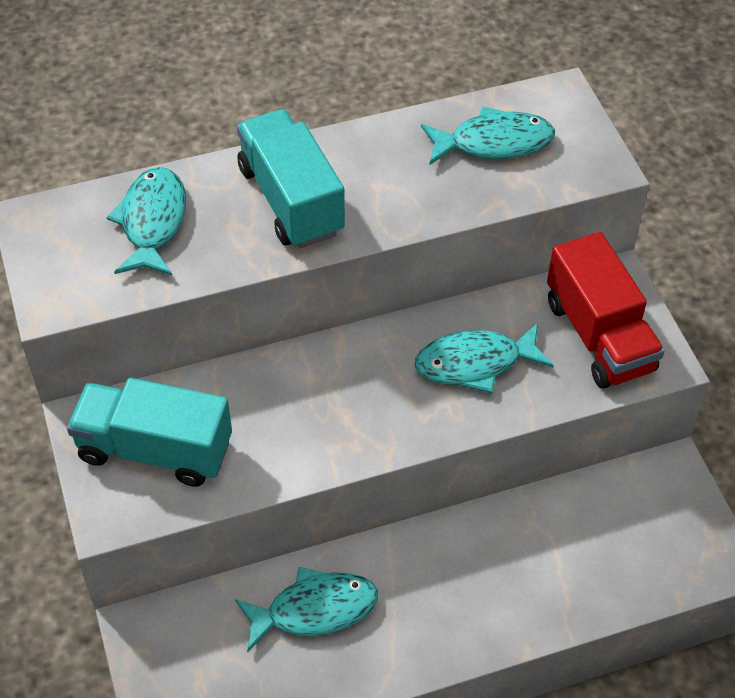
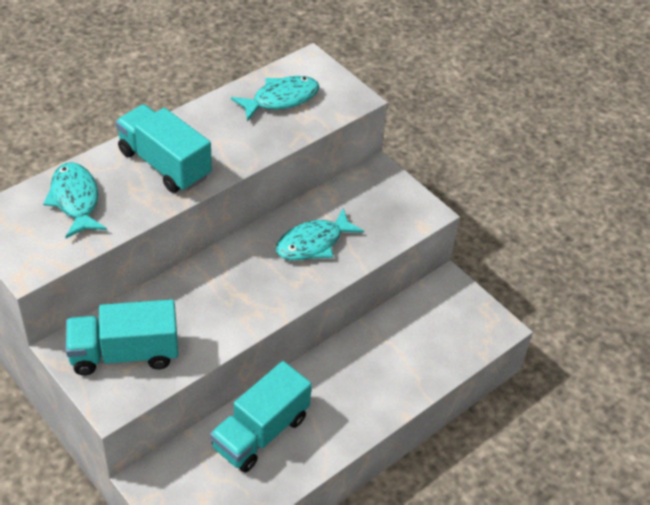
camera: 25 degrees left, 5 degrees down
turquoise fish [235,567,378,652] -> turquoise truck [210,361,312,473]
red truck [547,232,665,389] -> none

